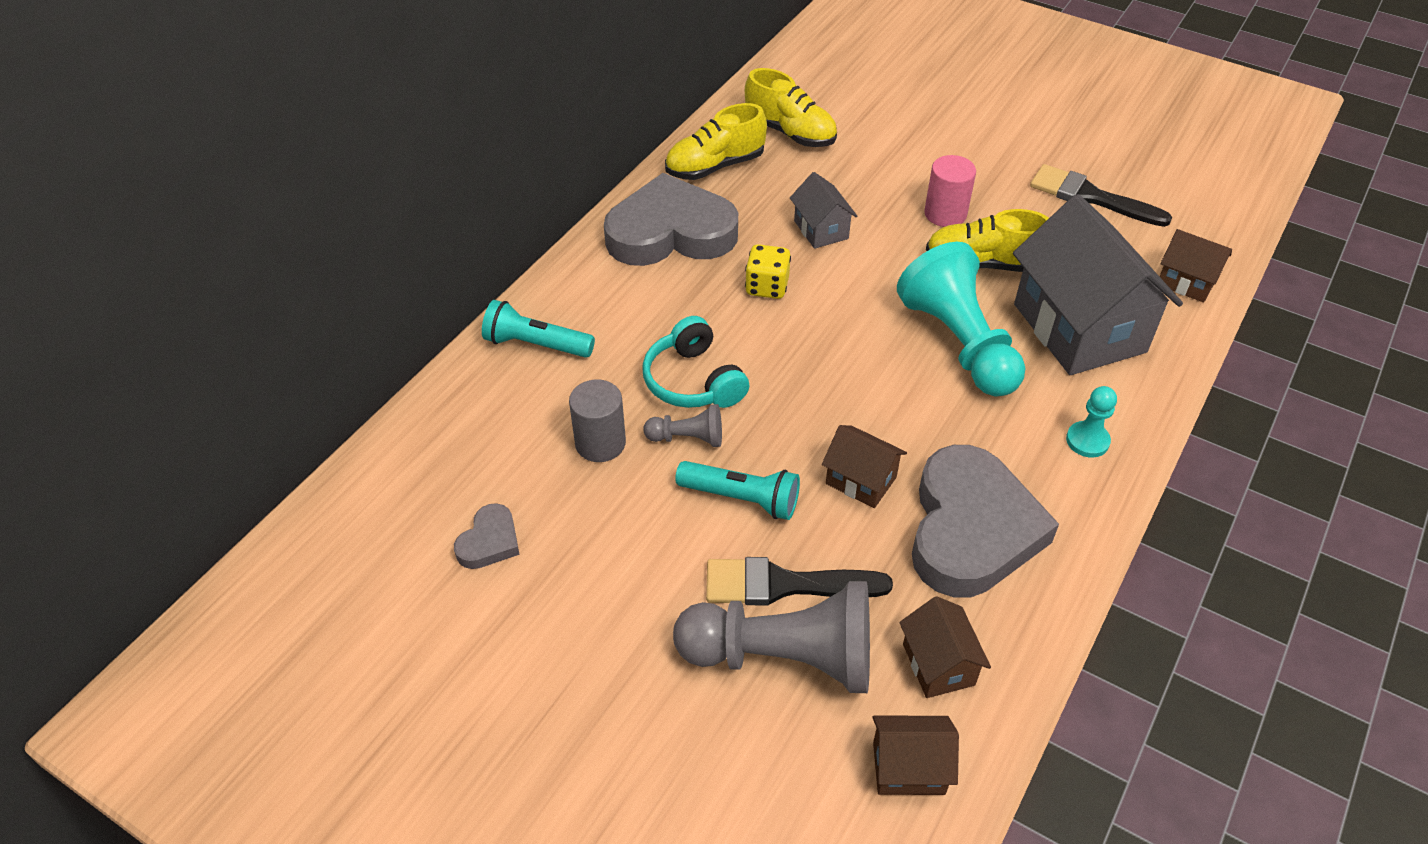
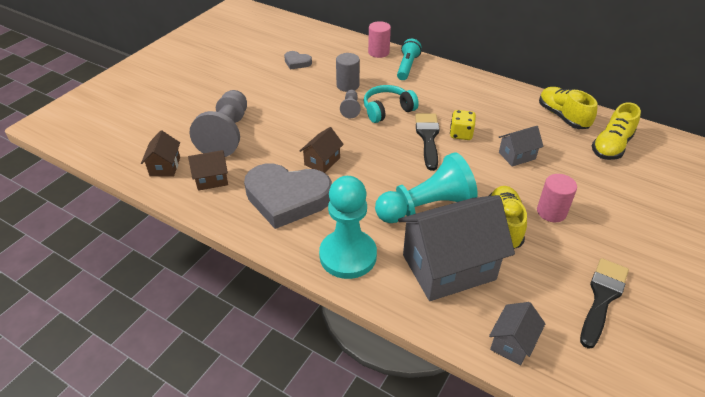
camera: 90 degrees right, 5 degrees down
grey heart [604,173,738,266] -> none
turquoise flashlight [675,461,800,520] -> none
black brush [706,557,893,606] -> black brush moved to [415,113,439,171]
turquoise pawn [1066,386,1117,458] -> turquoise pawn [319,176,377,279], size x2.17
brown house [1160,229,1232,302] -> grey house [489,302,545,366]
none -> pink cylinder [368,21,391,58]

